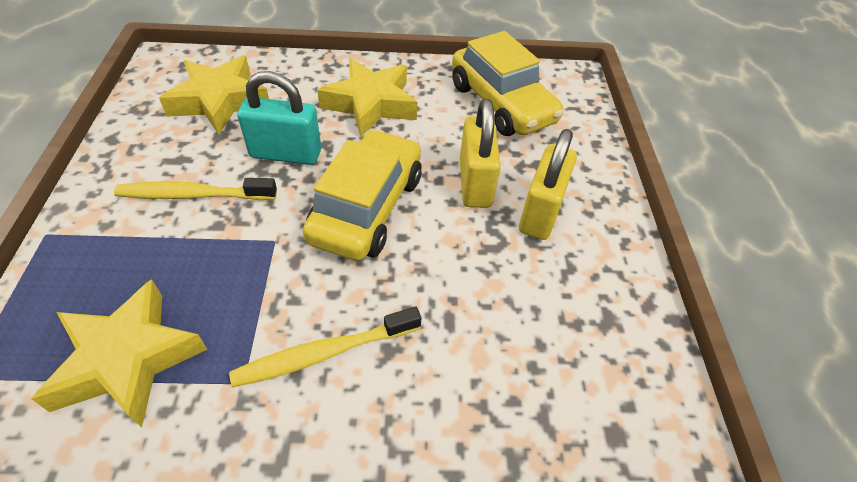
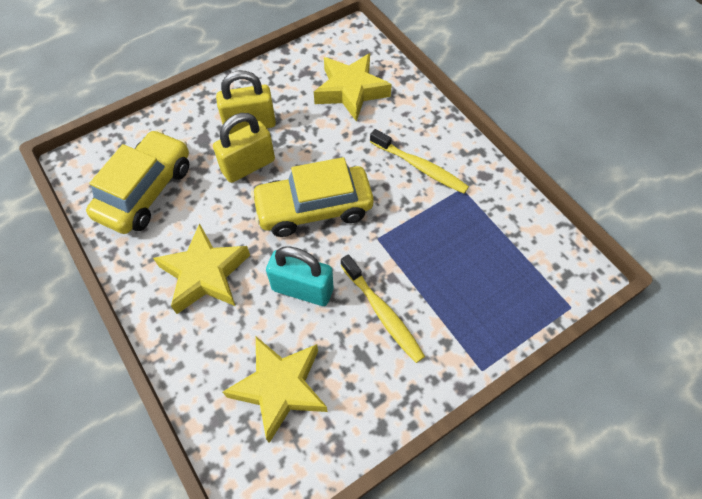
camera: 120 degrees left, 10 degrees up
yellow star [31,279,207,427] -> yellow star moved to [314,53,392,122]
turquoise padlock [238,71,321,165] -> turquoise padlock turned 45 degrees counterclockwise [266,246,334,306]

